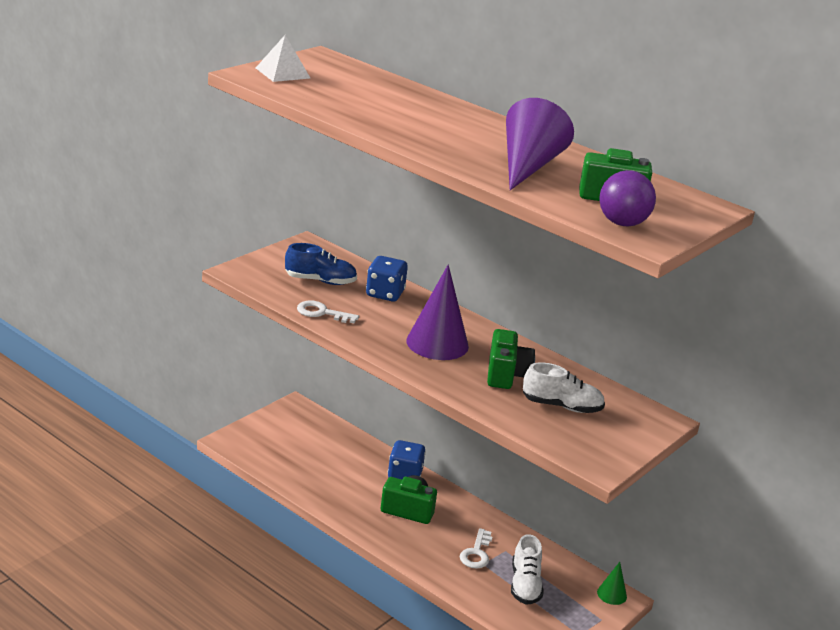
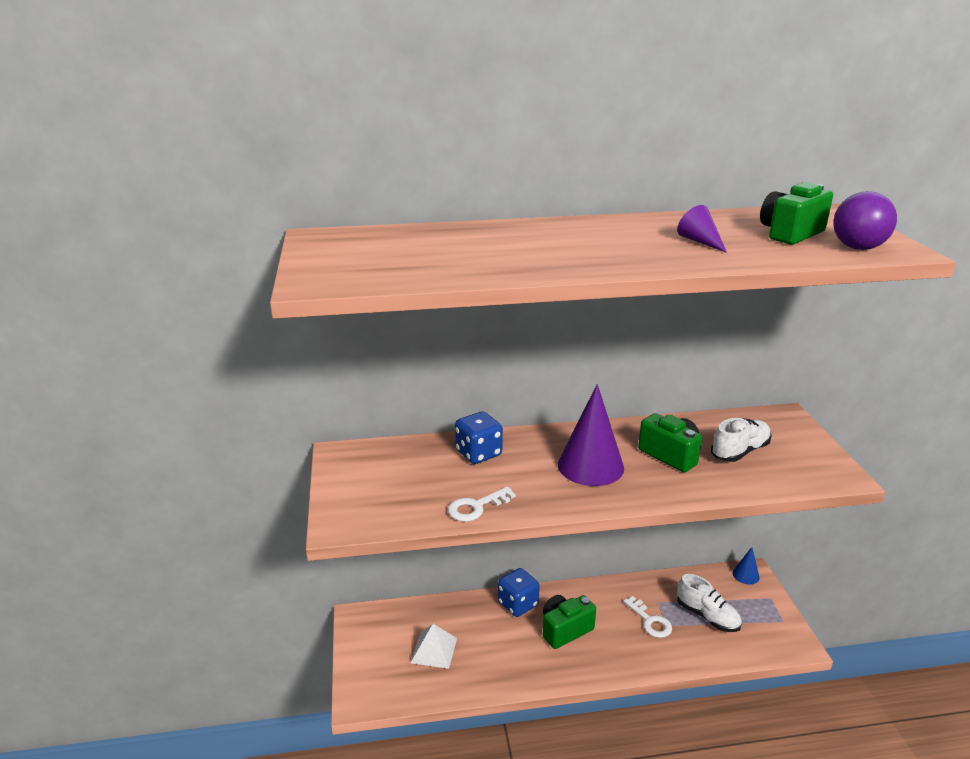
camera: 45 degrees left, 0 degrees up
white pyramid [256,35,310,82] -> white pyramid moved to [411,624,457,669]
blue shoe [285,243,357,285] -> none
purple cone [506,98,574,190] -> purple cone [677,205,727,253], size x0.49
green cone [597,562,627,605] -> blue cone [733,547,759,585]

